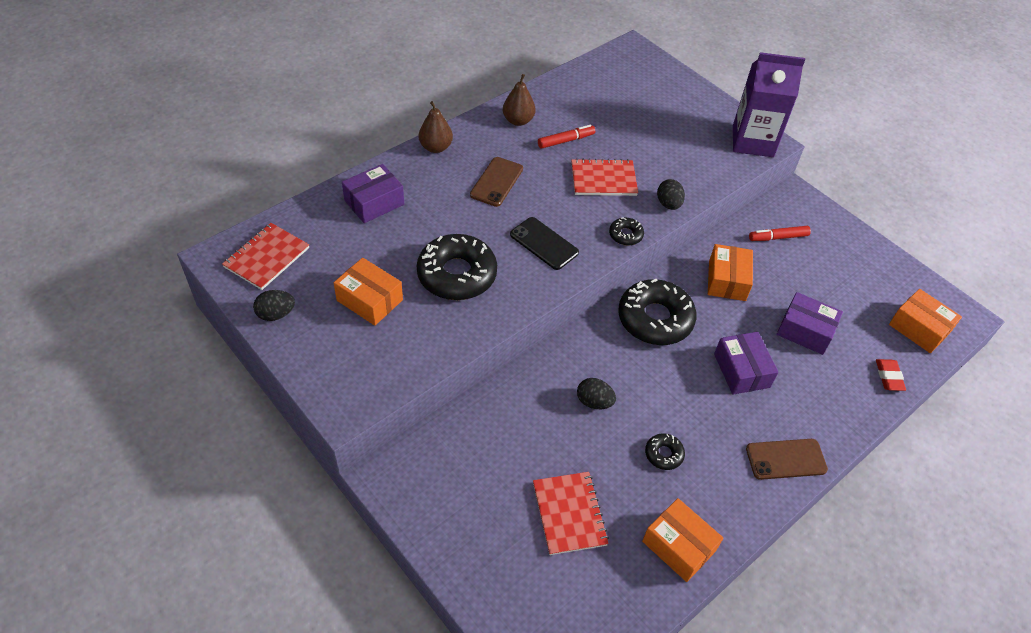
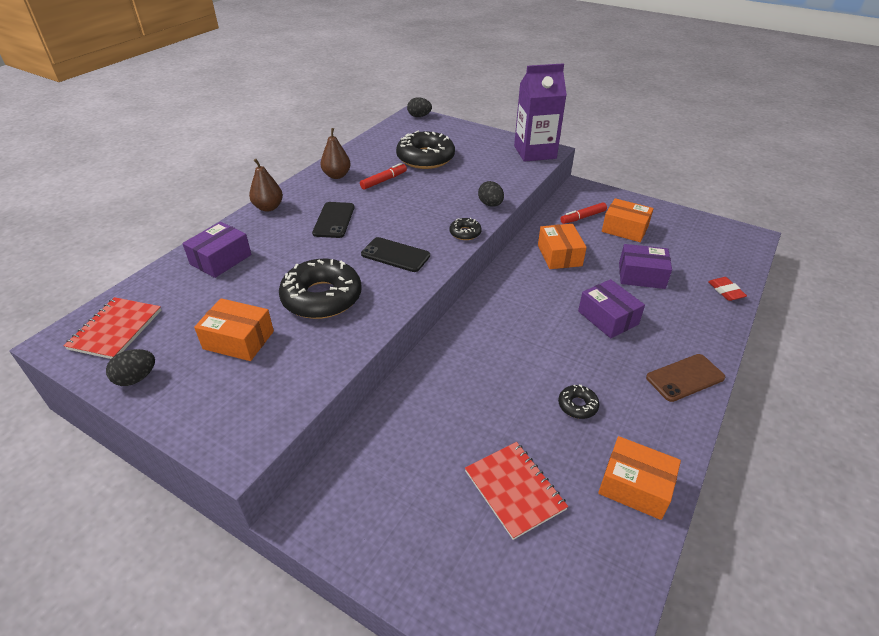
camera: 15 degrees left, 10 degrees down
brown phone [470,157,523,207] -> black phone [312,202,354,238]
red notebook [571,158,638,196] -> none
black egg [577,378,616,409] -> black egg moved to [407,97,432,117]
black donut [618,279,697,345] -> black donut moved to [396,131,455,169]
orange box [889,289,962,353] -> orange box moved to [602,198,654,242]

